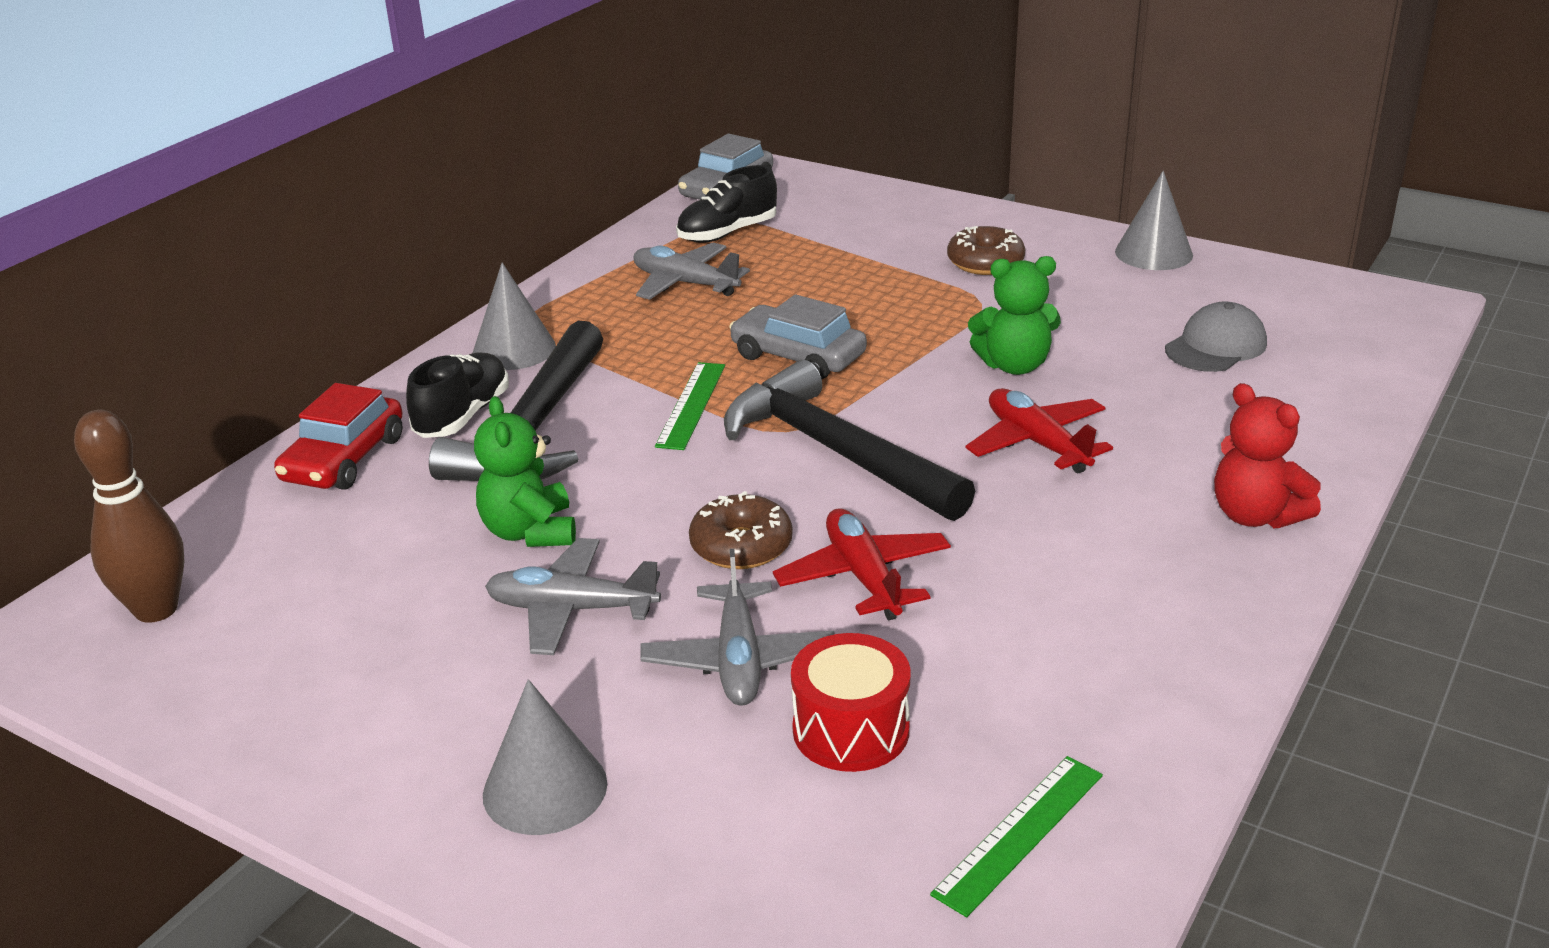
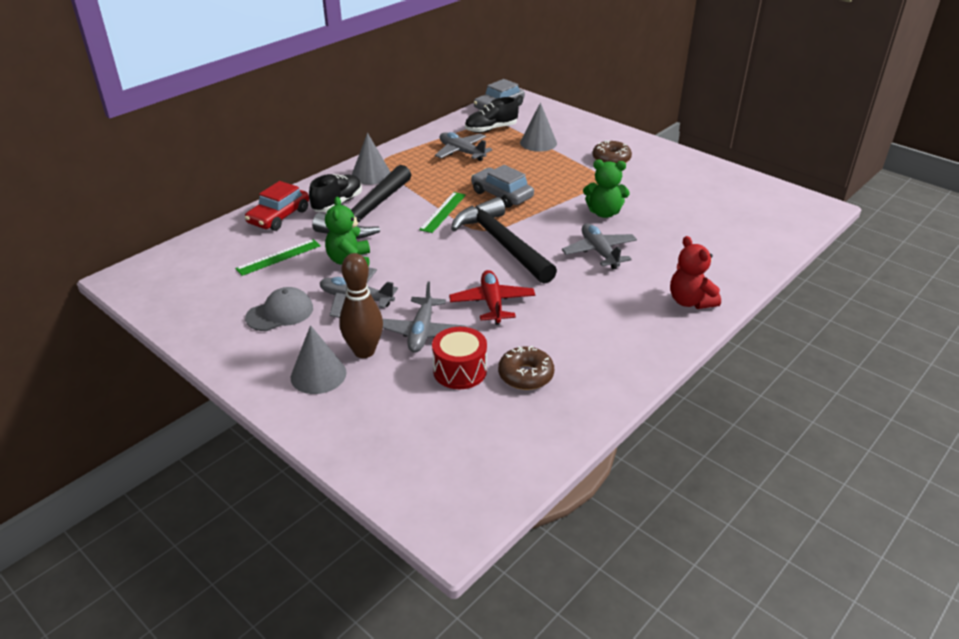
camera: 10 degrees right, 5 degrees up
brown bowling pin [74,410,184,623] -> brown bowling pin moved to [339,253,383,358]
brown donut [689,491,792,569] -> brown donut moved to [498,345,554,390]
green ruler [930,756,1103,917] -> green ruler moved to [235,239,321,276]
red plane [965,388,1113,473] -> grey plane [562,223,637,269]
grey cone [1115,171,1193,270] -> grey cone moved to [520,103,557,152]
grey cap [1165,302,1267,372] -> grey cap moved to [245,287,313,331]

